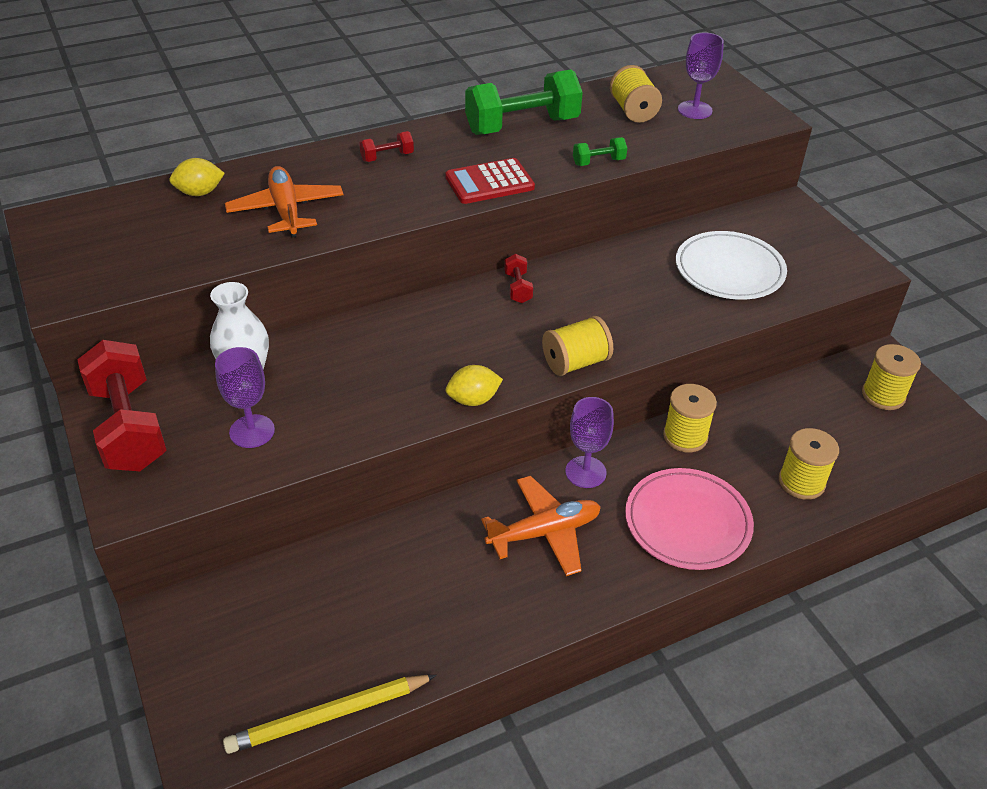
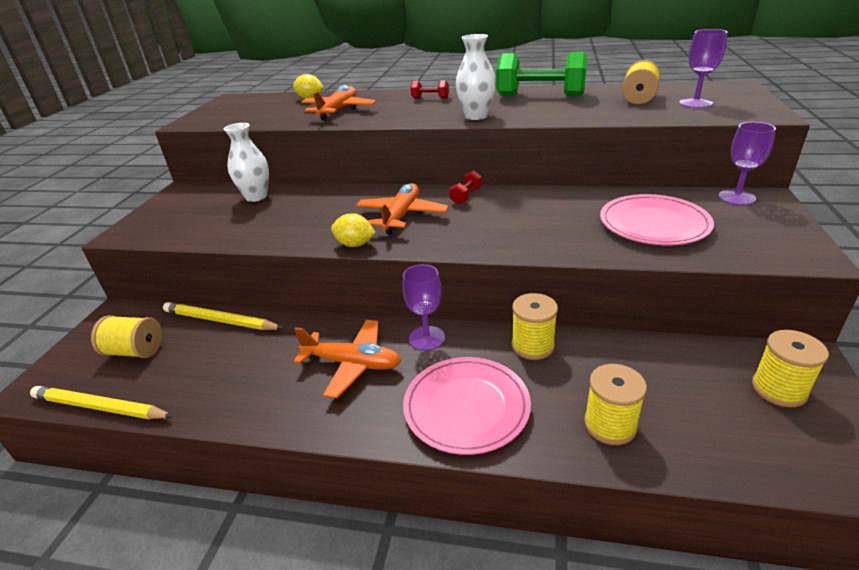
camera: 40 degrees right, 10 degrees down
red dumbbell [77,340,167,471] -> none
purple goblet [215,347,275,448] -> purple goblet moved to [718,122,776,205]
red calculator [445,158,535,204] -> white vase [455,34,496,120]
yellow spool [542,316,613,376] -> yellow spool moved to [91,315,162,358]
green dumbbell [573,137,627,166] -> none
white plate [676,231,787,300] -> pink plate [600,194,714,245]
none -> yellow pencil [163,302,283,330]
none -> orange plane [356,183,448,234]

